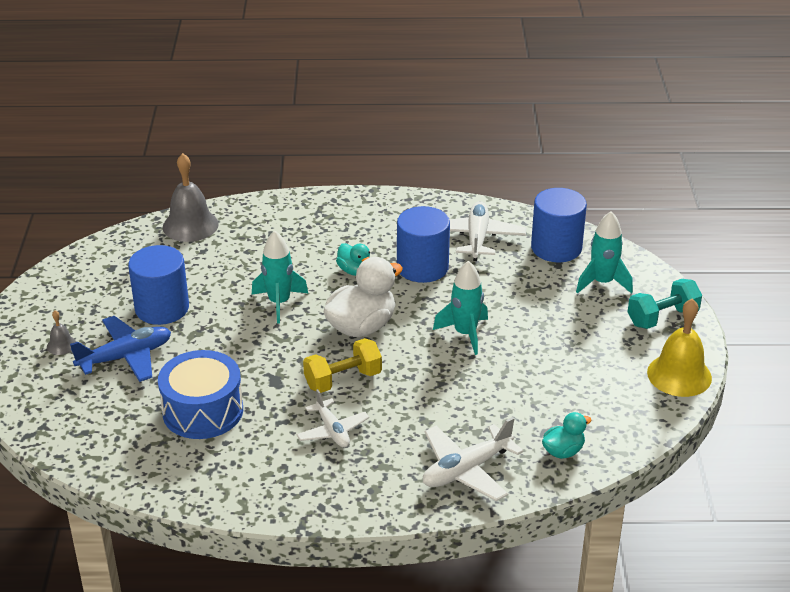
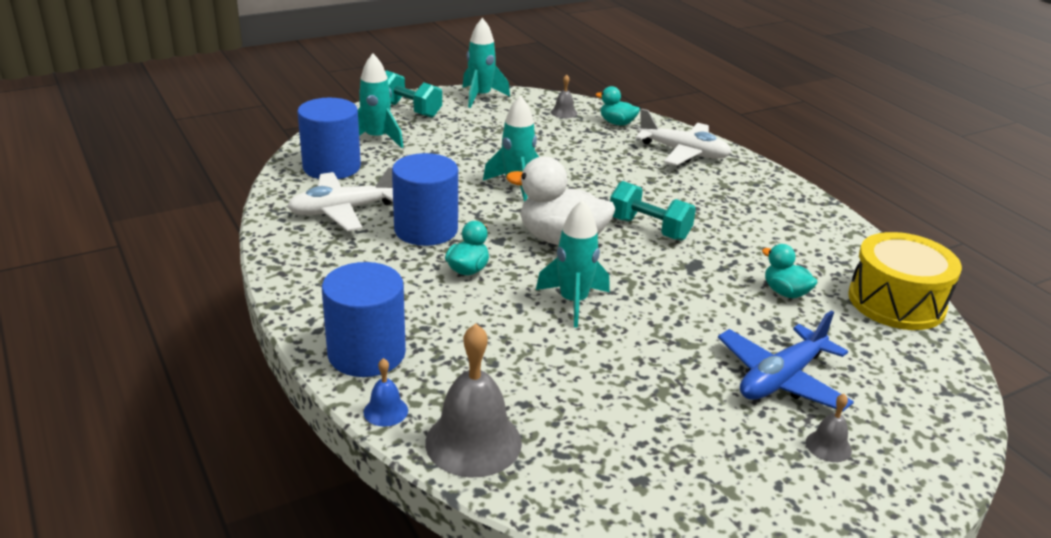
camera: 120 degrees left, 5 degrees down
blue plane [70,316,171,382] -> blue plane turned 75 degrees counterclockwise [718,310,854,412]
blue cylinder [128,245,189,325] -> blue cylinder moved to [322,262,406,377]
blue drum [158,350,243,439] -> turquoise duck [762,244,818,298]
white plane [296,389,369,448] -> none
yellow dumbbell [303,338,382,393] -> turquoise dumbbell [610,181,696,241]
yellow bell [647,298,712,397] -> turquoise rocket [462,18,510,108]
none -> blue bell [364,358,408,426]
none -> grey bell [551,75,577,118]
none -> yellow drum [848,232,962,330]

